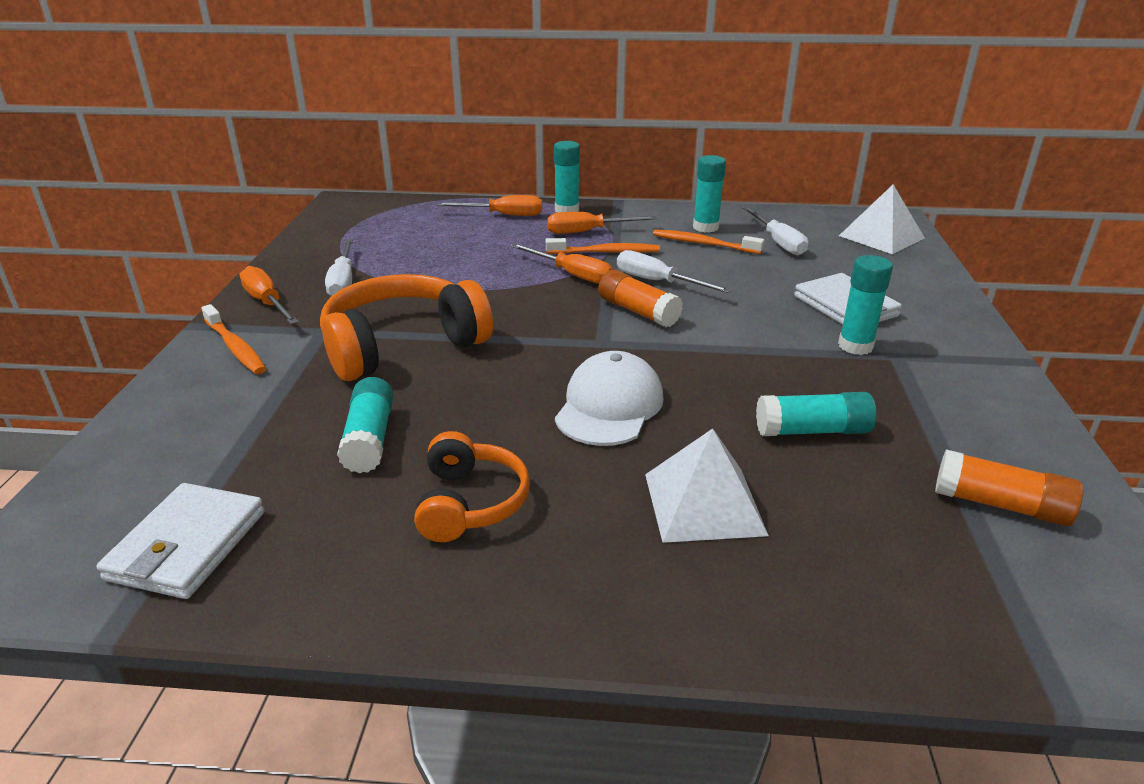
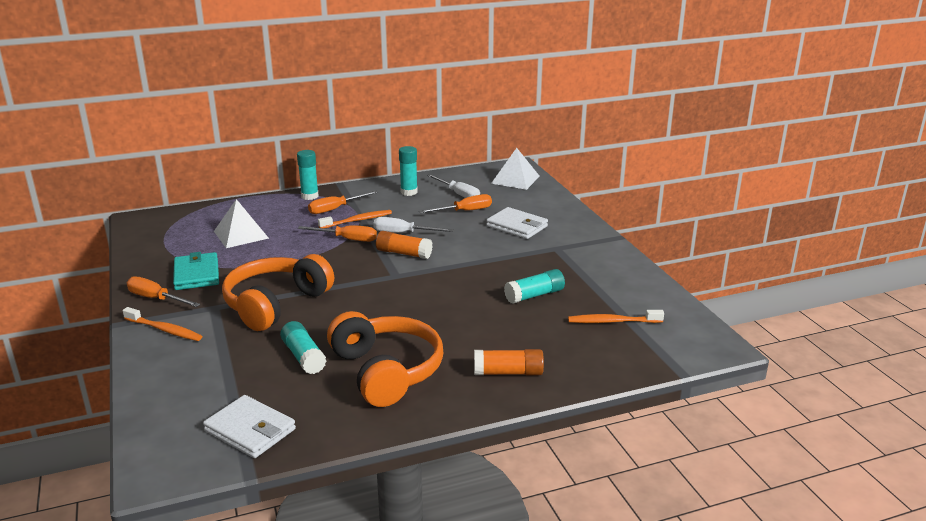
camera: 25 degrees left, 5 degrees down
white wallet [97,483,265,599] -> white wallet turned 45 degrees counterclockwise [203,395,296,458]
white screwdriver [325,239,353,296] -> turquoise wallet [173,252,219,290]
orange headphones [414,431,530,542] -> orange headphones [327,311,443,407], size x1.71
orange screwdriver [436,195,542,216] -> orange screwdriver moved to [419,194,492,213]
white cap [555,351,664,446] -> none
white pyramid [645,429,769,543] -> white pyramid moved to [214,199,269,248]
orange toothbrush [653,229,764,254] -> orange toothbrush moved to [568,310,664,323]
turquoise glue stick [838,255,893,355] -> none
orange glue stick [935,449,1083,526] -> orange glue stick moved to [474,349,544,375]

